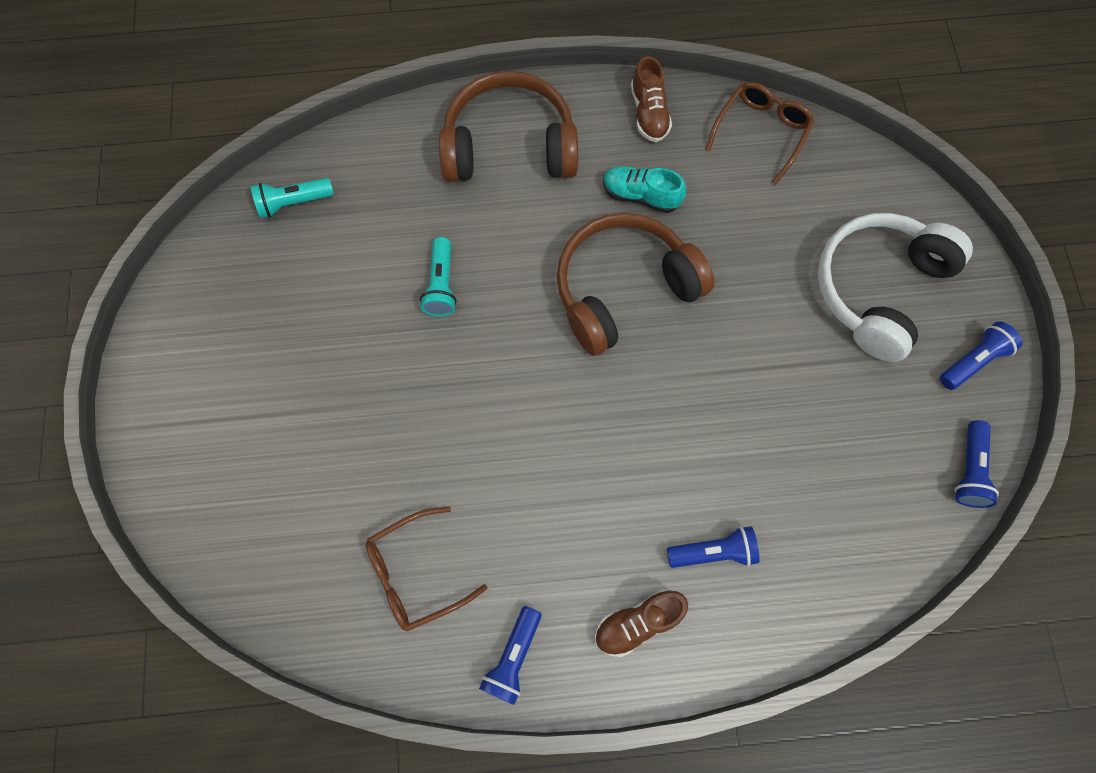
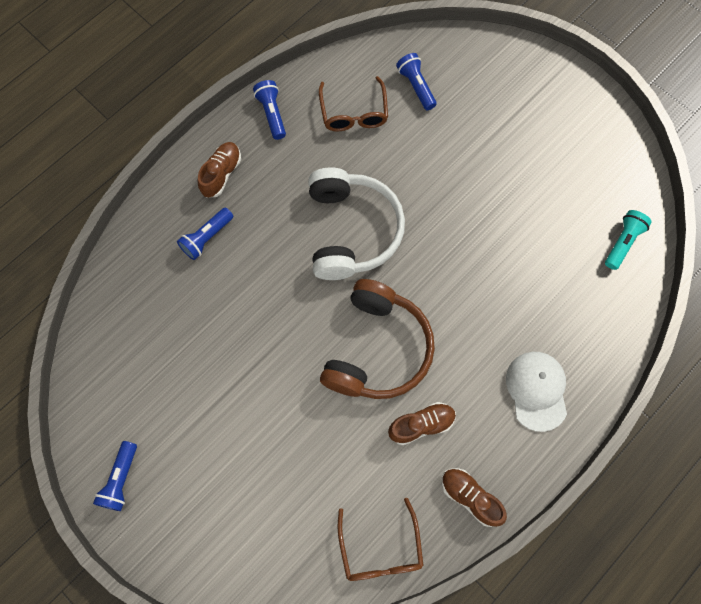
camera: 140 degrees right, 0 degrees up
brown glasses [366,506,488,632] -> brown glasses turned 150 degrees clockwise [319,76,388,131]
turquoise flashlight [420,237,457,317] -> none
brown headphones [439,71,578,182] -> white cap [506,352,567,432]
turquoise shoe [603,166,686,213] -> brown shoe [388,402,456,445]
white headphones [818,213,973,362] -> white headphones moved to [308,168,405,280]
blue flashlight [954,420,999,508] -> blue flashlight moved to [396,53,437,110]

